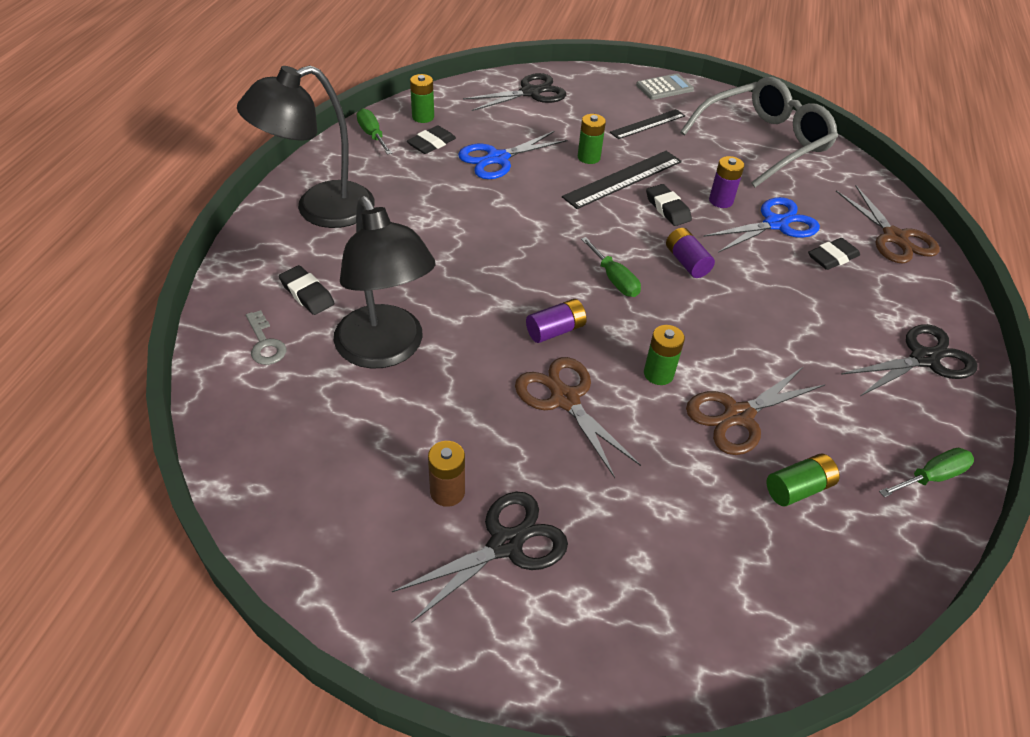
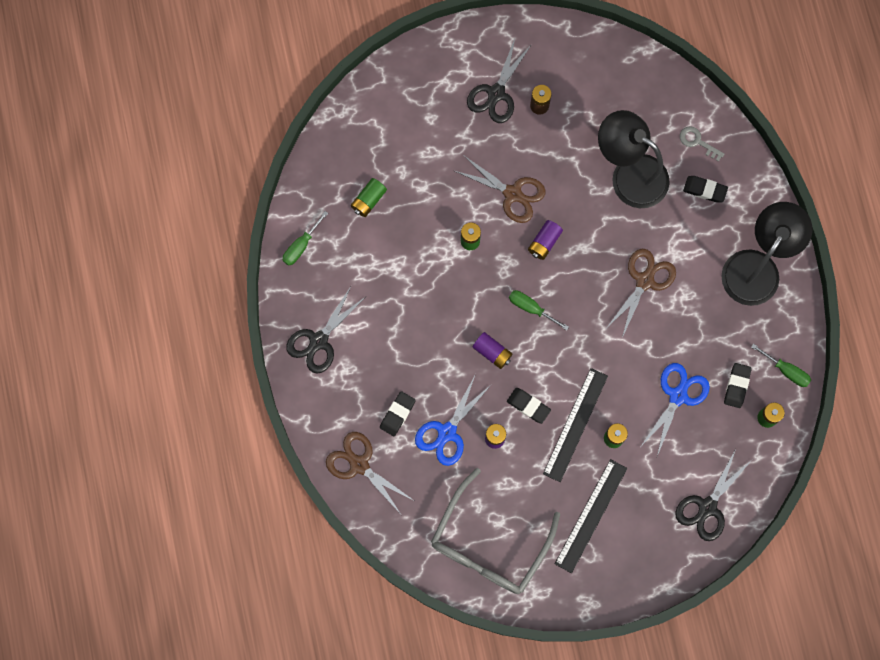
camera: 155 degrees right, 30 degrees up
black ruler [610,109,685,139] -> black ruler [555,459,627,573], size x1.51
grey calculator [636,73,694,100] -> none
brown scissors [686,366,826,455] -> brown scissors moved to [607,249,676,338]

